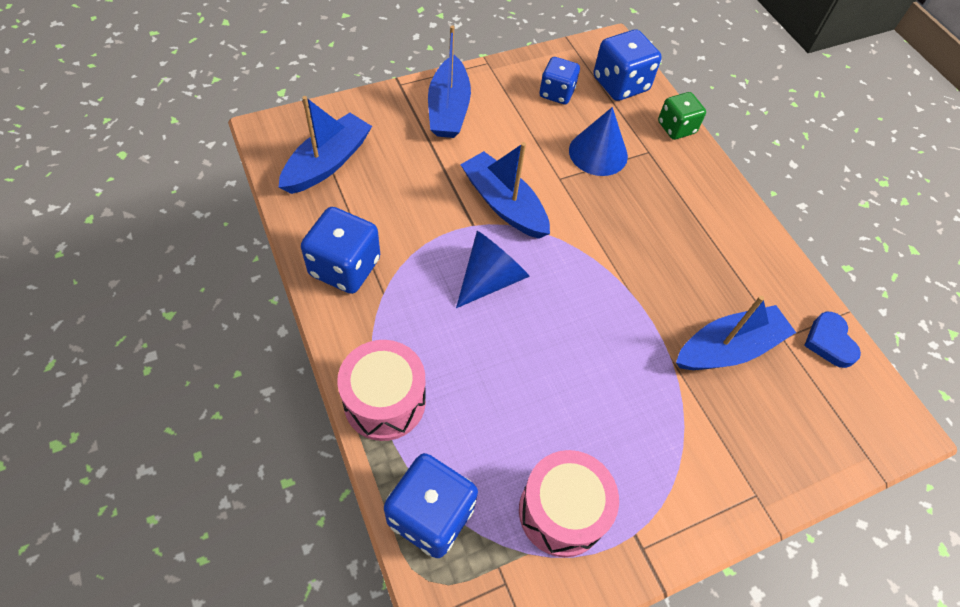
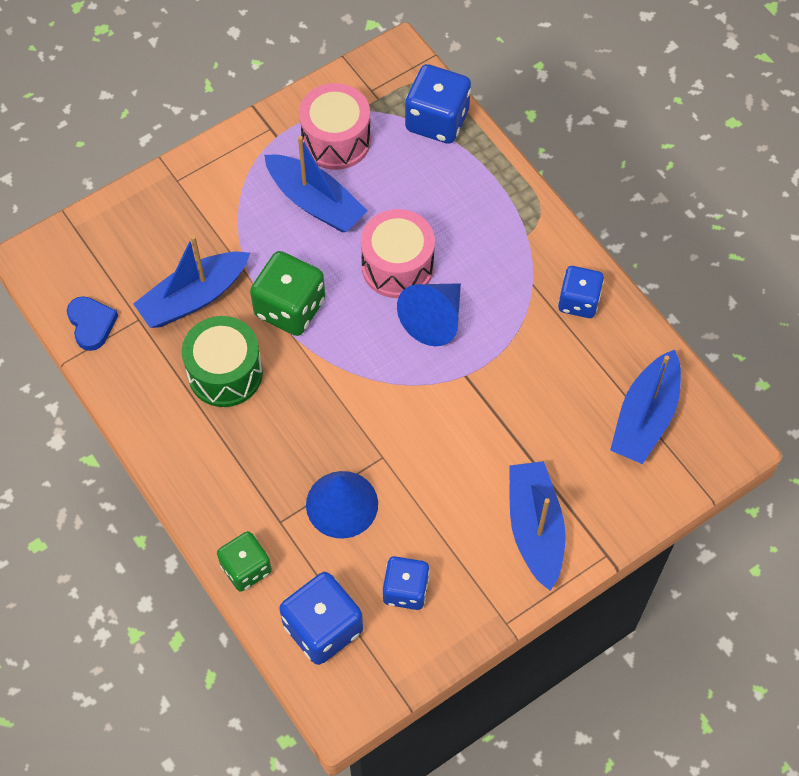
camera: 175 degrees right, 5 degrees up
blue dice [301,207,380,294] -> blue dice [558,266,604,318], size x0.66
pink drum [337,340,426,441] -> pink drum moved to [361,209,435,298]
blue boat [460,142,550,239] -> blue boat moved to [264,136,367,232]
none -> green drum [182,316,263,407]
none -> green dice [250,251,325,336]

